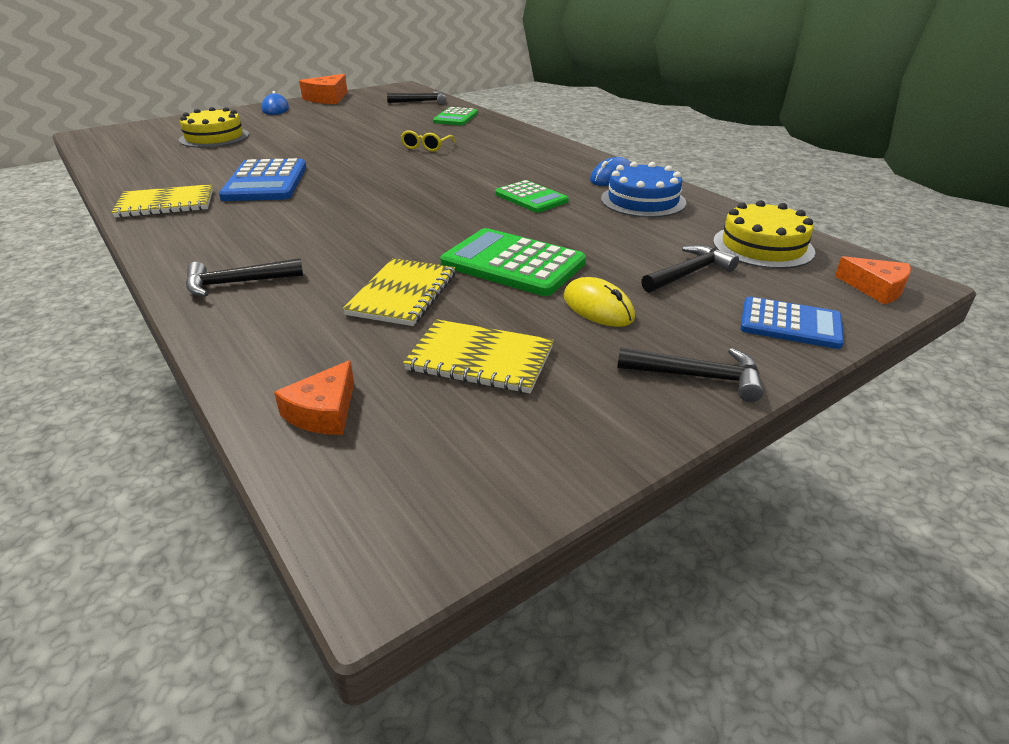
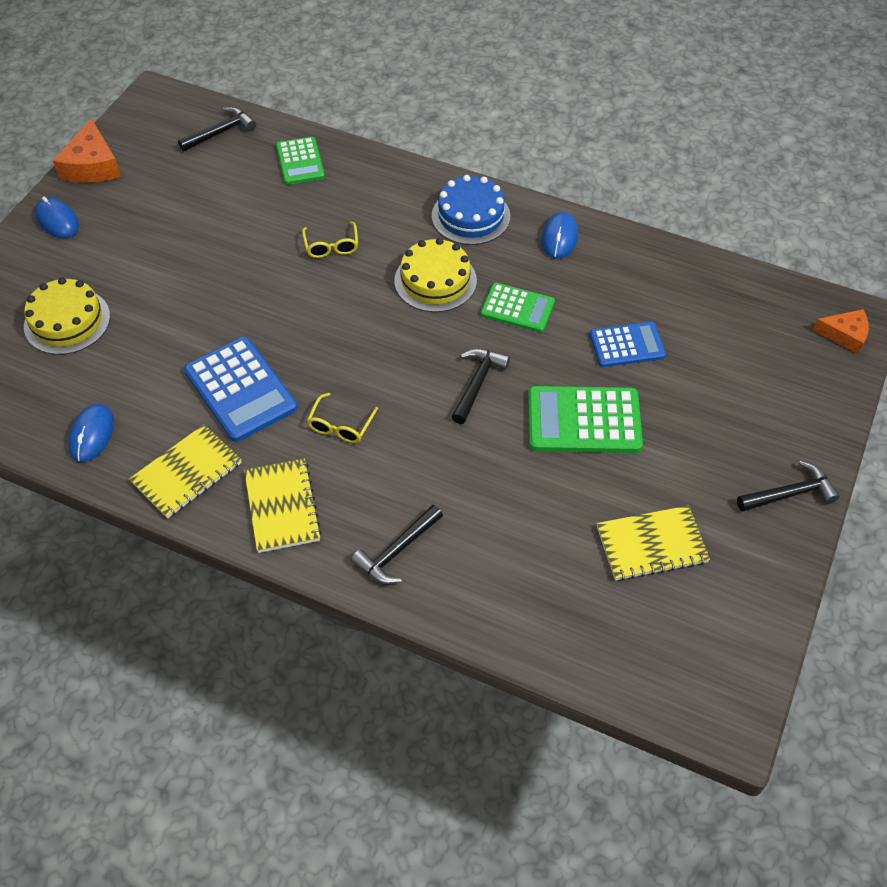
camera: 30 degrees left, 20 degrees up
orange cheese [274,360,354,435] -> none
yellow notebook [343,258,455,326] -> yellow notebook moved to [244,458,322,553]
yellow mouse [564,277,635,327] -> none
blue cake [601,162,686,217] -> blue cake moved to [432,175,511,245]
black hammer [641,245,739,293] -> black hammer moved to [451,349,510,424]
yellow cake [713,200,815,269] -> yellow cake moved to [394,238,477,312]
blue calculator [740,297,844,349] -> blue calculator moved to [590,322,666,367]
none -> blue mouse [68,404,114,463]
none -> yellow glasses [307,393,378,443]

